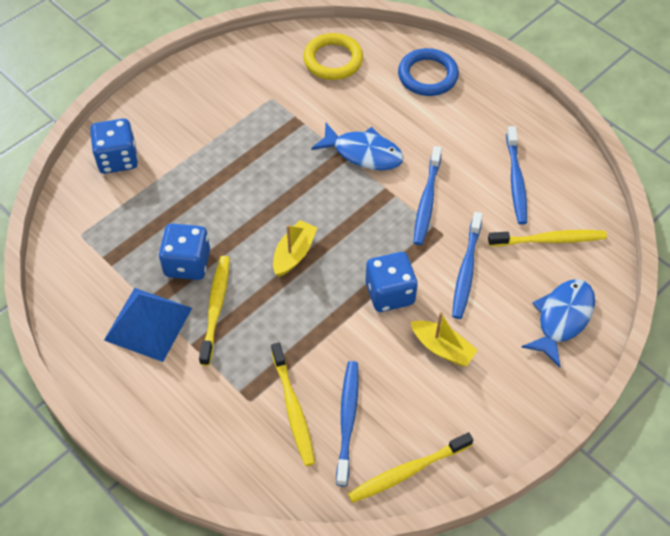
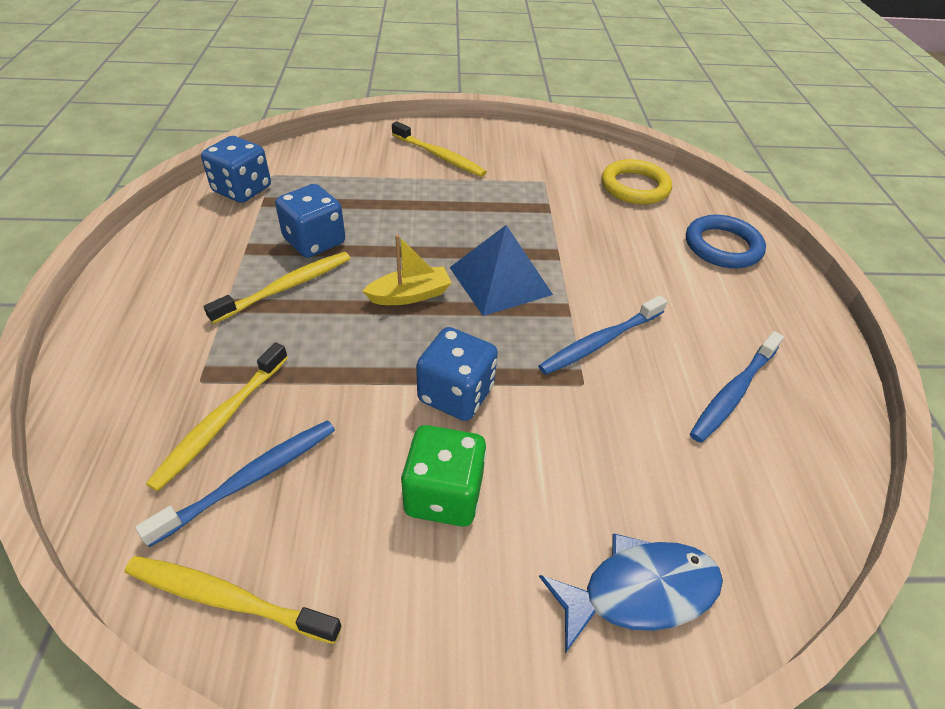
camera: 40 degrees right, 10 degrees down
blue dice [90,118,138,174] -> blue dice moved to [201,136,271,203]
blue pyramid [104,288,192,362] -> blue pyramid moved to [449,225,553,316]
blue fish [311,123,404,170] -> none
yellow boat [411,312,478,366] -> green dice [401,425,487,527]
blue toothbrush [452,212,483,319] -> none
yellow toothbrush [488,230,607,246] -> yellow toothbrush moved to [392,121,487,177]

